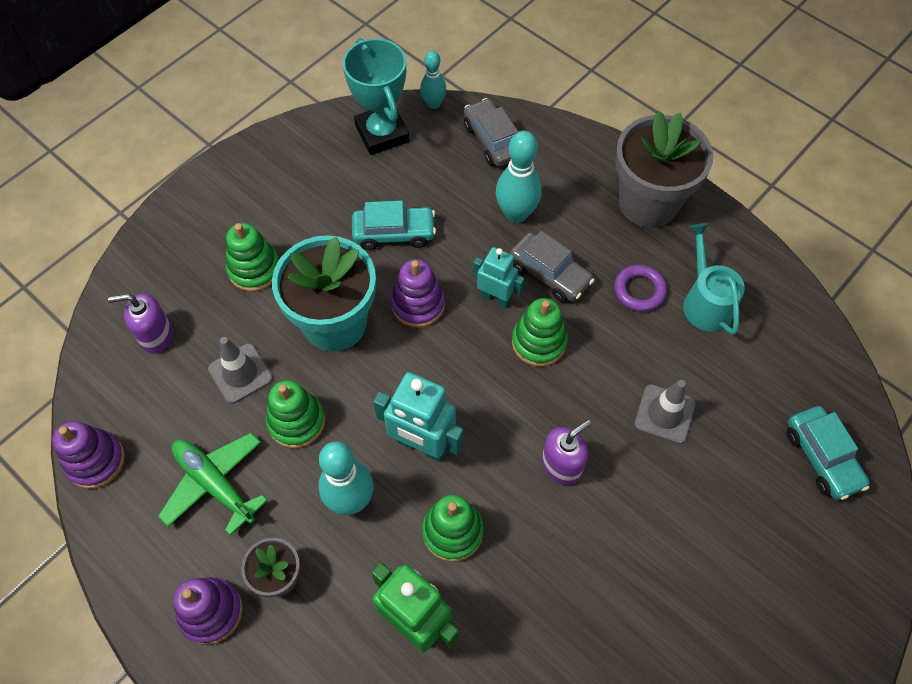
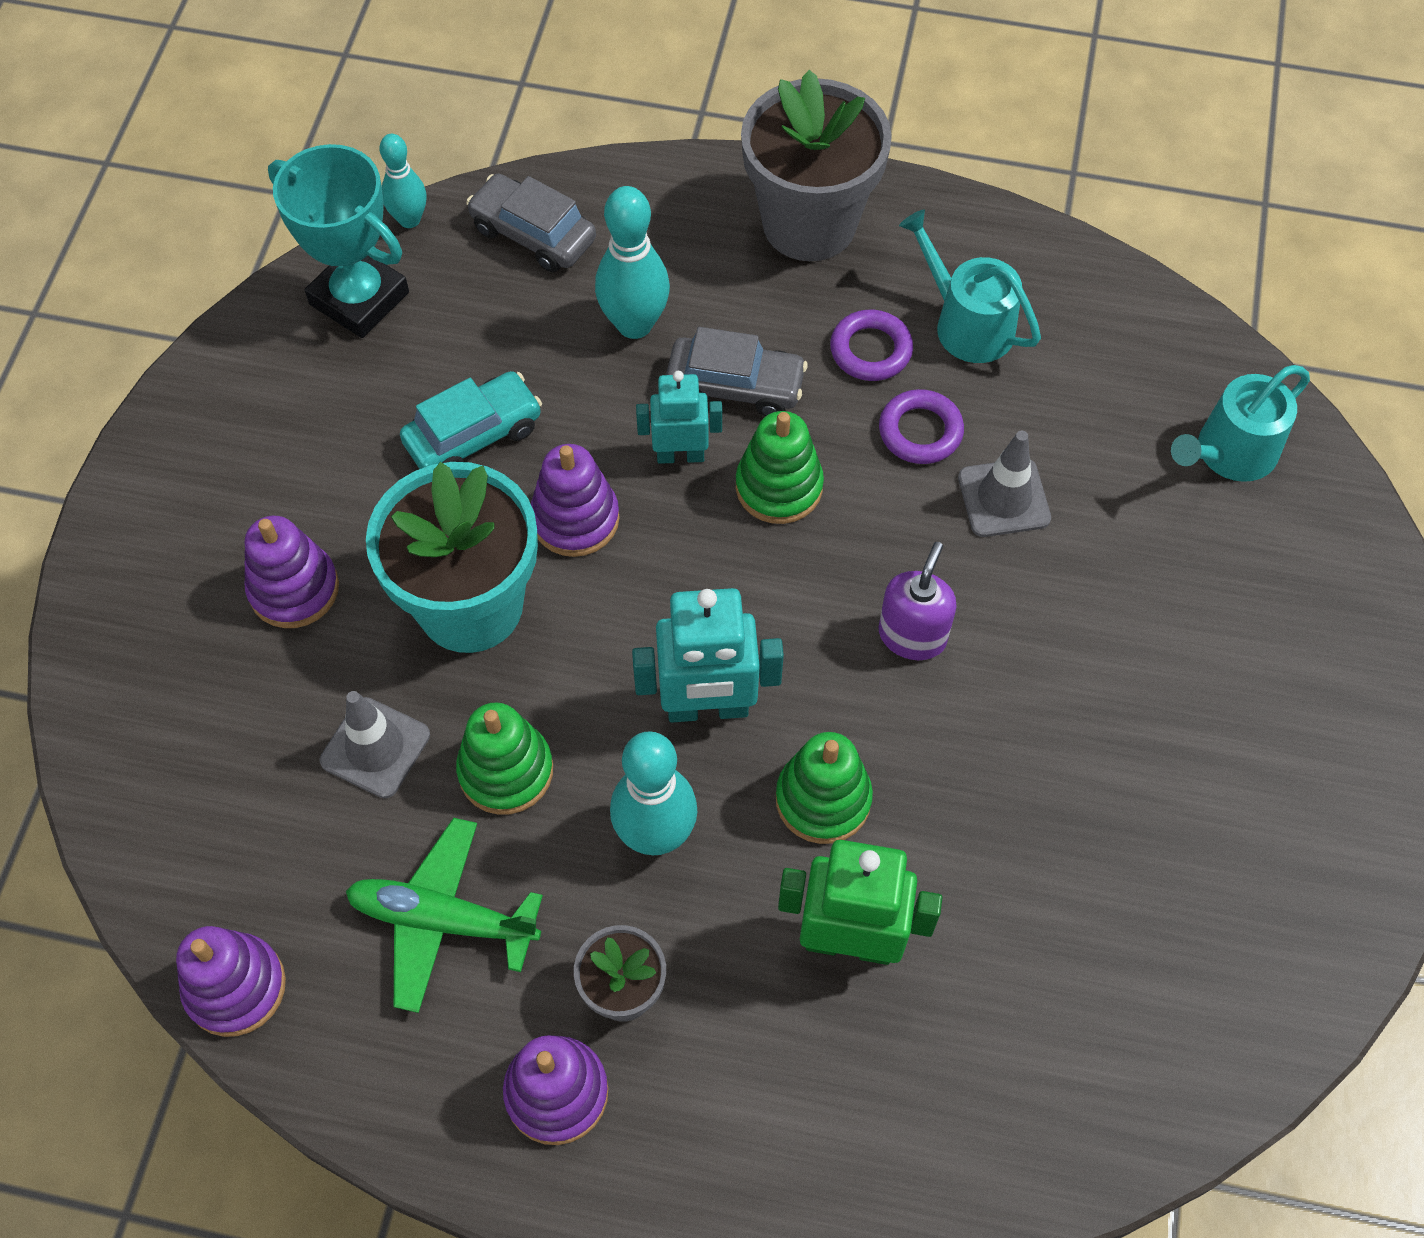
camera: 30 degrees left, 0 degrees up
purple soap dispenser [108,293,173,354] -> none
green stacking toy [226,223,279,292] -> purple stacking toy [244,516,339,628]
turquoise car [787,406,870,500] -> turquoise watering can [1171,365,1310,482]
none -> purple ring [879,389,964,464]

